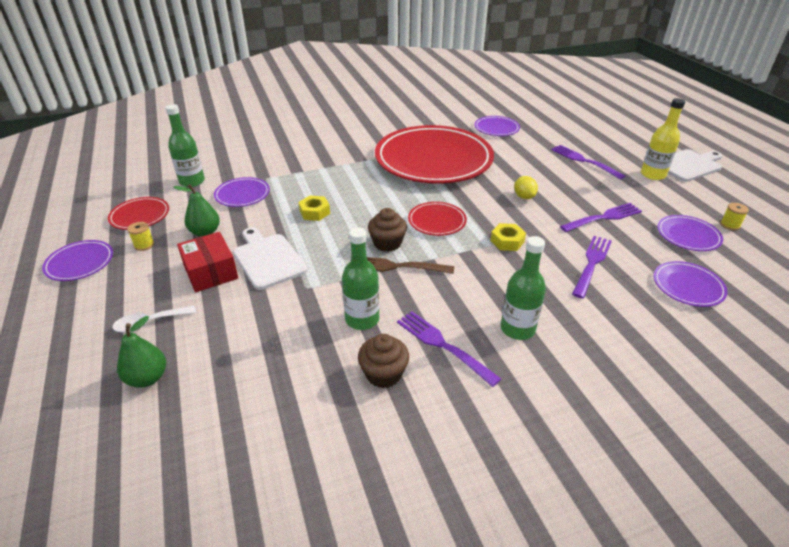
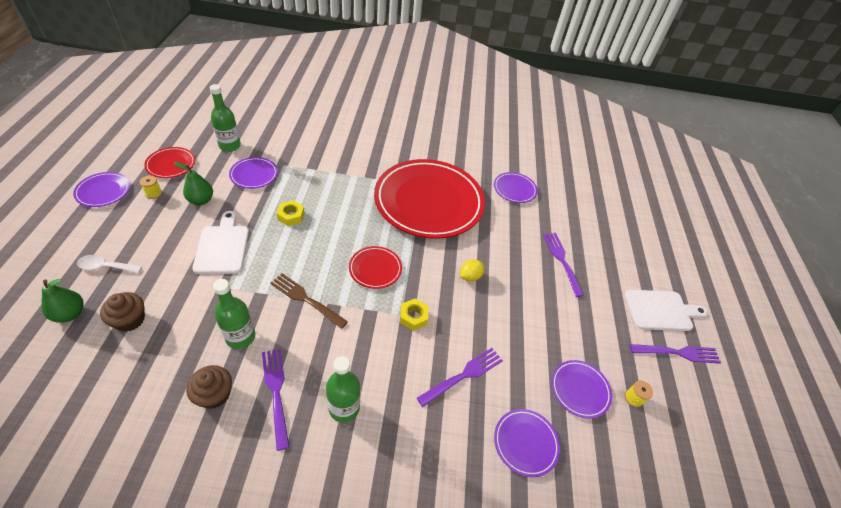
camera: 20 degrees right, 10 degrees up
red box [177,232,238,292] -> none
brown cupcake [368,208,407,252] -> brown cupcake moved to [100,292,145,332]
yellow lemon [514,176,538,199] -> yellow lemon turned 45 degrees clockwise [460,260,484,281]
purple fork [560,203,642,232] -> purple fork moved to [630,344,721,364]
yellow bottle [641,98,685,180] -> none

